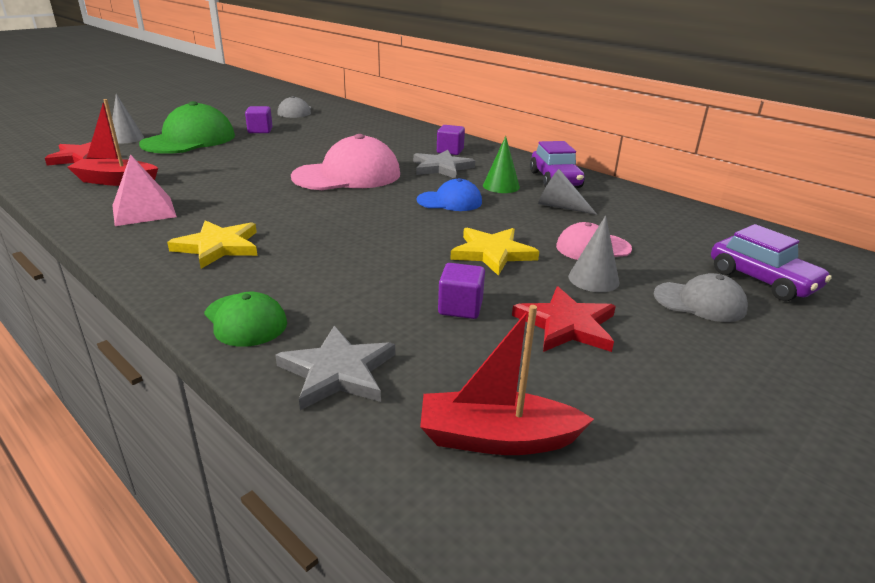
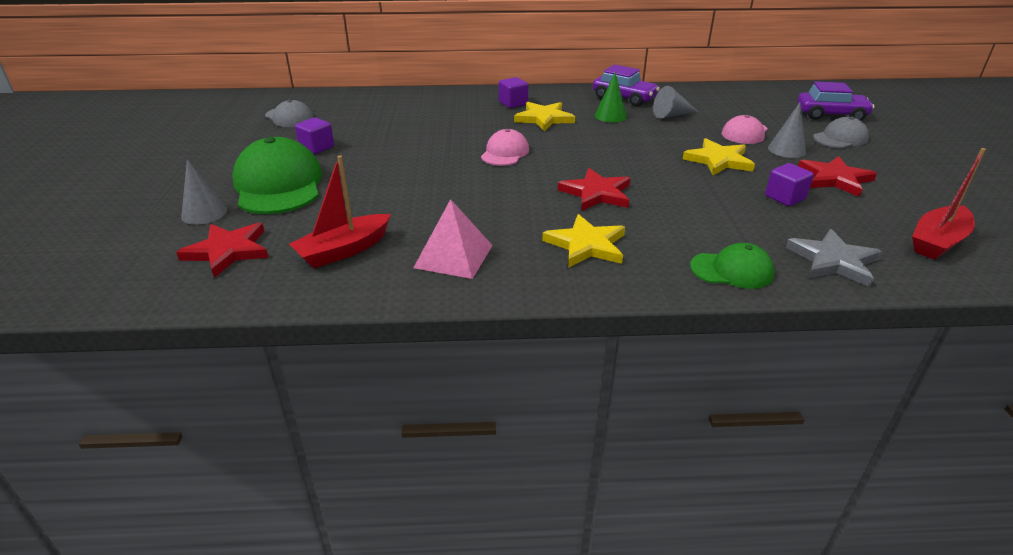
camera: 45 degrees left, 5 degrees up
pink cap [291,134,400,190] -> pink cap [481,129,529,166], size x0.55
grey star [413,150,475,179] -> yellow star [514,102,575,131]
blue cap [417,178,482,211] -> none
none -> red star [558,168,631,211]

